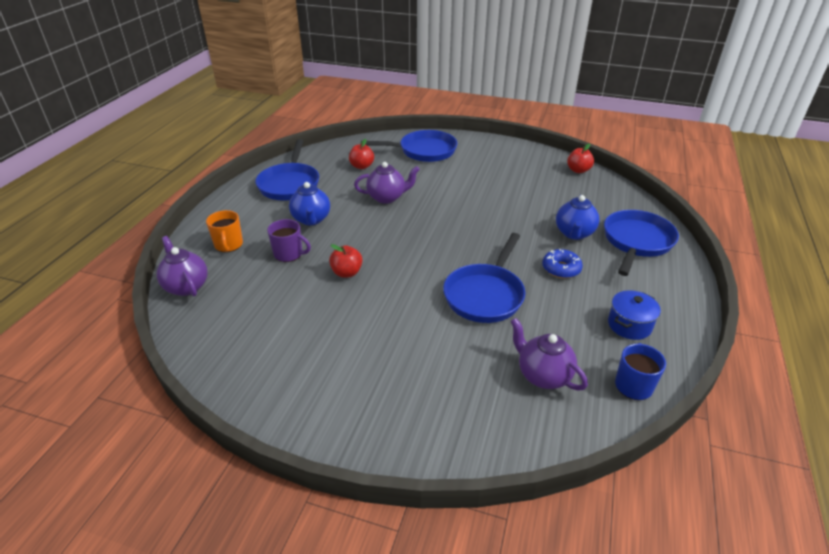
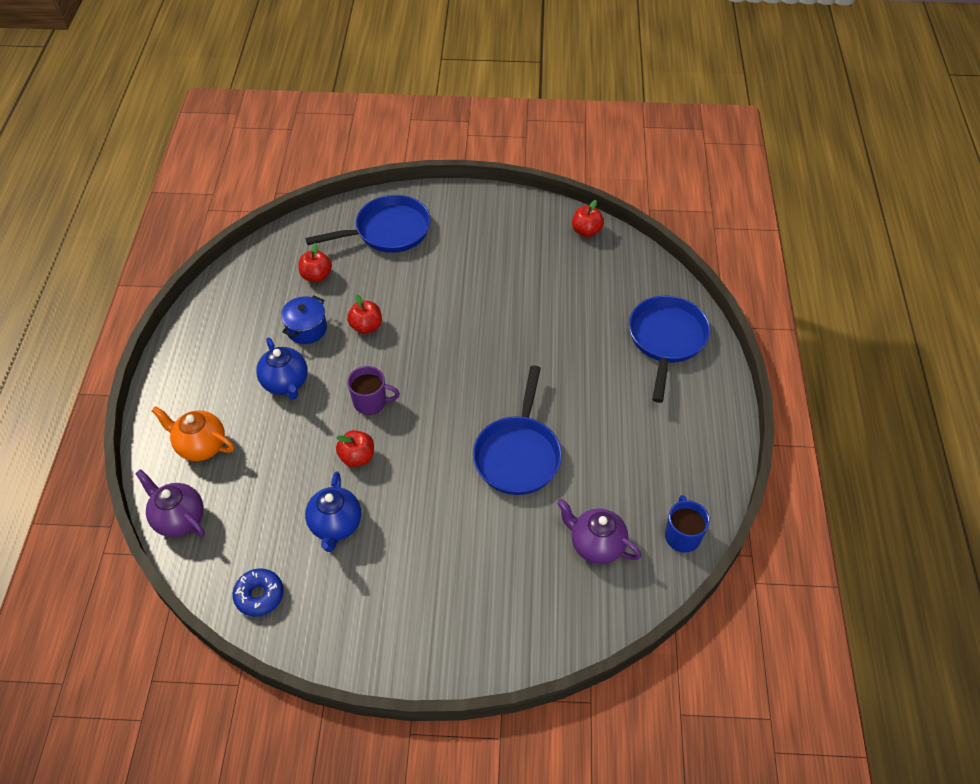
camera: 15 degrees left, 15 degrees up
orange mug [206,210,243,252] -> orange teapot [152,406,234,461]
blue pan [255,139,319,201] -> none
purple mug [267,219,311,262] -> purple mug moved to [347,366,400,415]
purple teapot [354,162,420,204] -> red apple [347,294,382,334]
blue donut [542,249,583,278] -> blue donut moved to [233,568,283,617]
blue teapot [556,195,600,240] -> blue teapot moved to [305,472,361,552]
blue pot [608,290,661,340] -> blue pot moved to [281,296,327,344]

